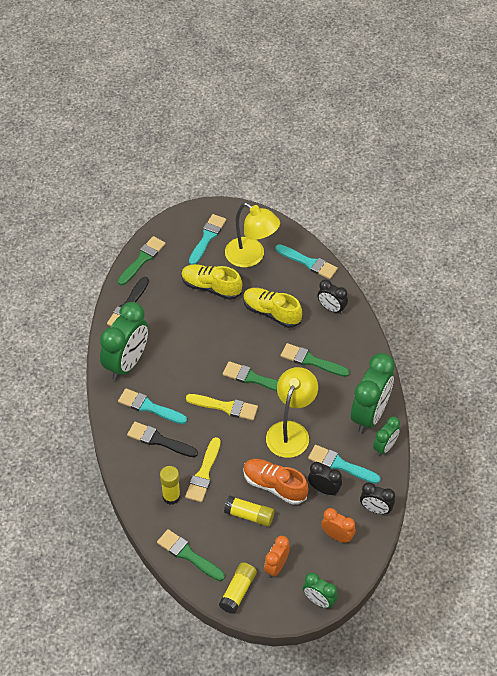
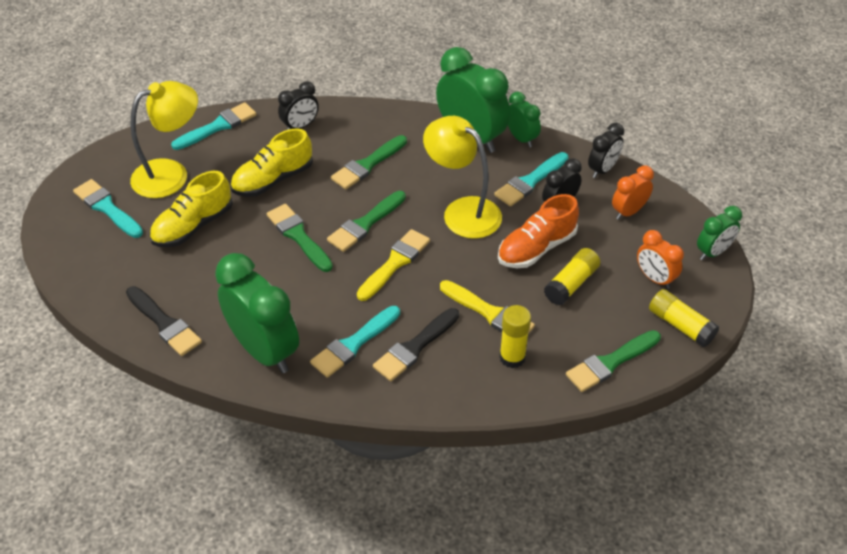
camera: 70 degrees left, 5 degrees down
green brush [118,236,166,285] -> green brush moved to [267,204,333,272]

